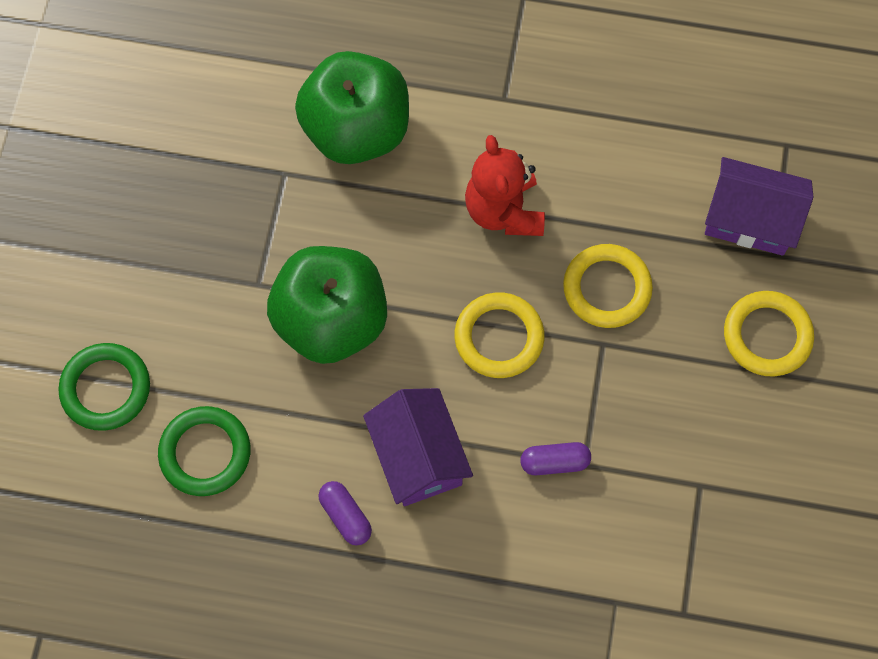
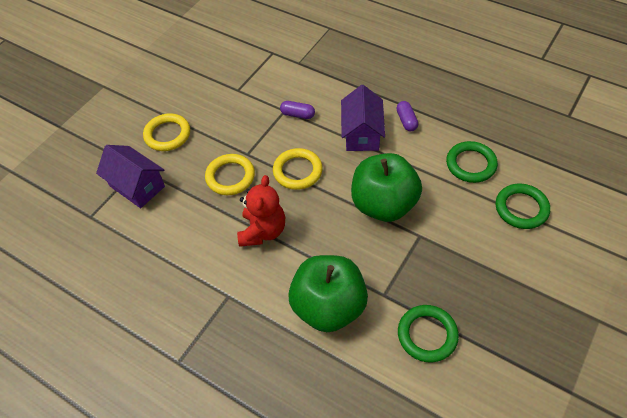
camera: 155 degrees left, 15 degrees down
none -> green ring [398,305,459,363]

